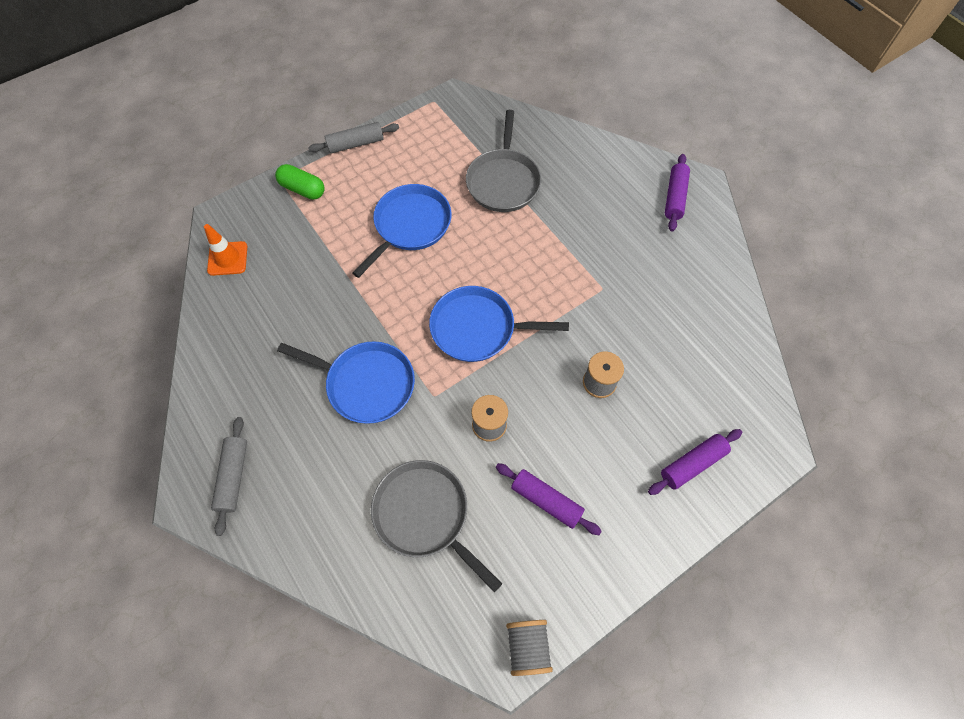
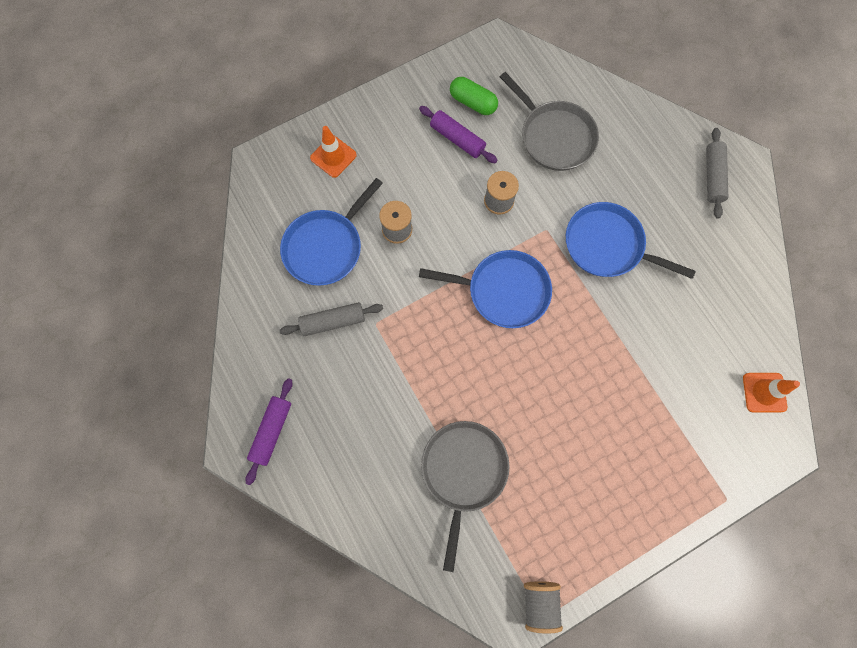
camera: 175 degrees left, 10 degrees up
green capsule [275,164,325,200] -> green capsule moved to [450,77,498,115]
grey rolling pin [308,122,399,154] -> grey rolling pin moved to [279,302,383,336]
blue pan [352,184,452,278] -> blue pan moved to [280,178,383,286]
grey spool [506,620,553,676] -> grey spool moved to [524,581,563,634]
purple rolling pin [648,429,742,495] -> orange traffic cone [310,126,357,178]

